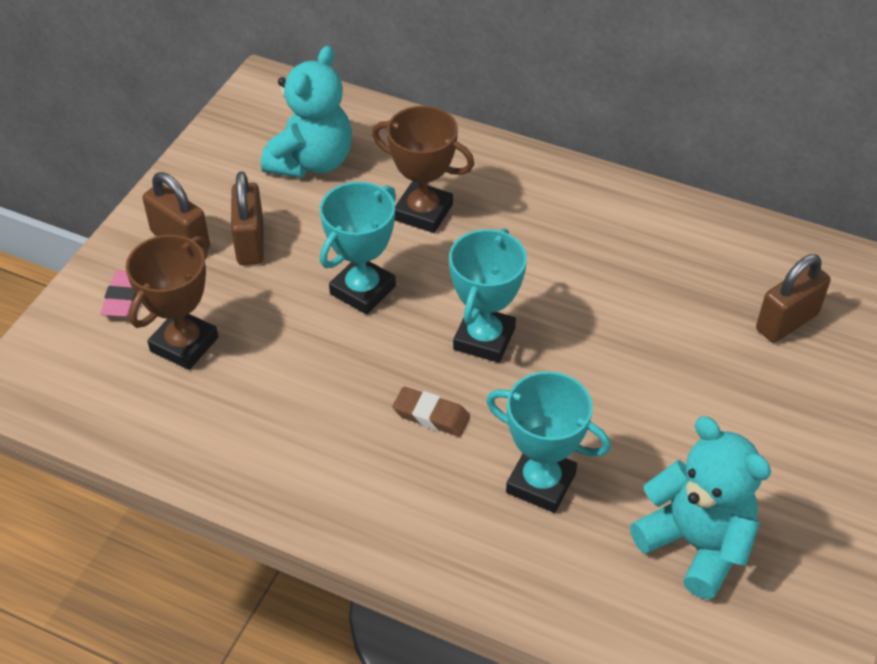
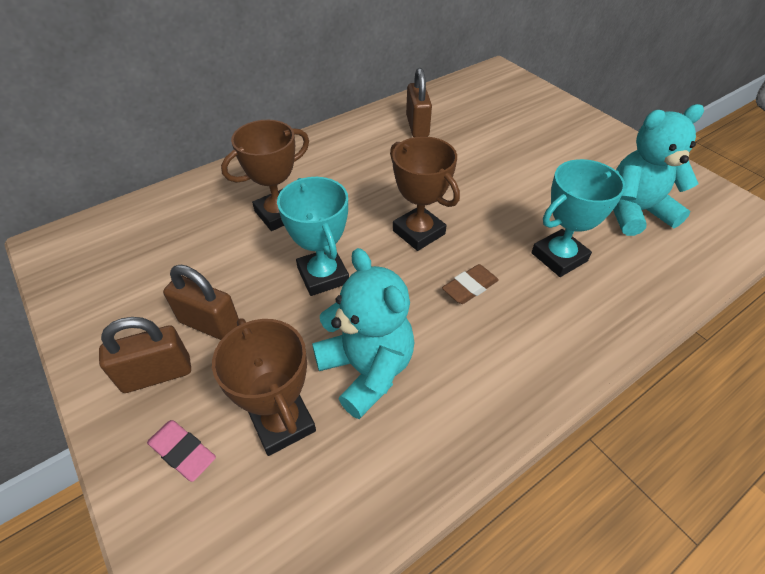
camera: 60 degrees left, 0 degrees up
turquoise teddy bear [261,46,352,178] -> turquoise teddy bear moved to [312,248,414,419]
turquoise trophy [449,228,527,363] -> brown trophy [390,136,460,251]
brown padlock [756,254,831,343] -> brown padlock moved to [406,68,432,137]

